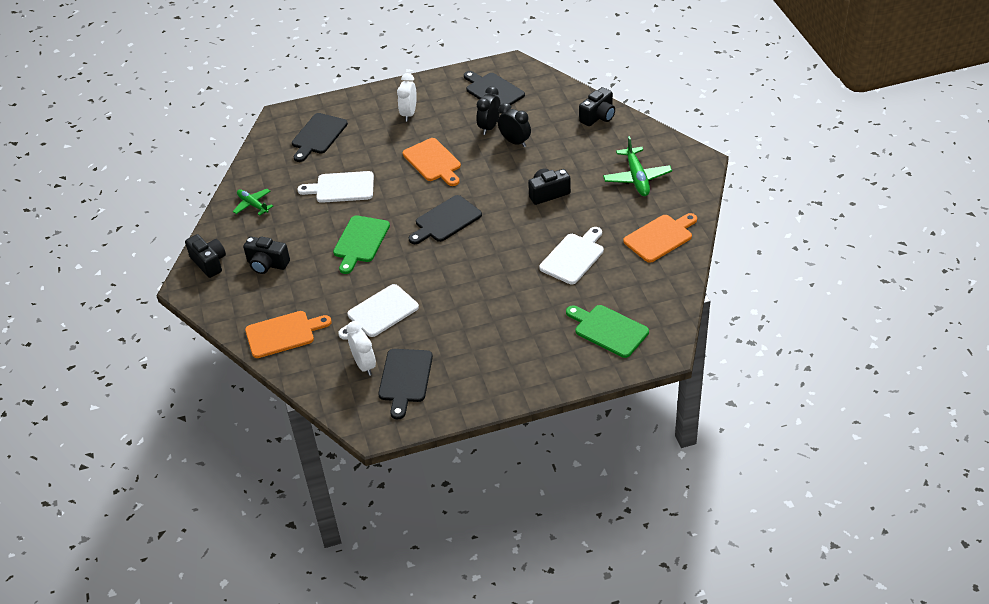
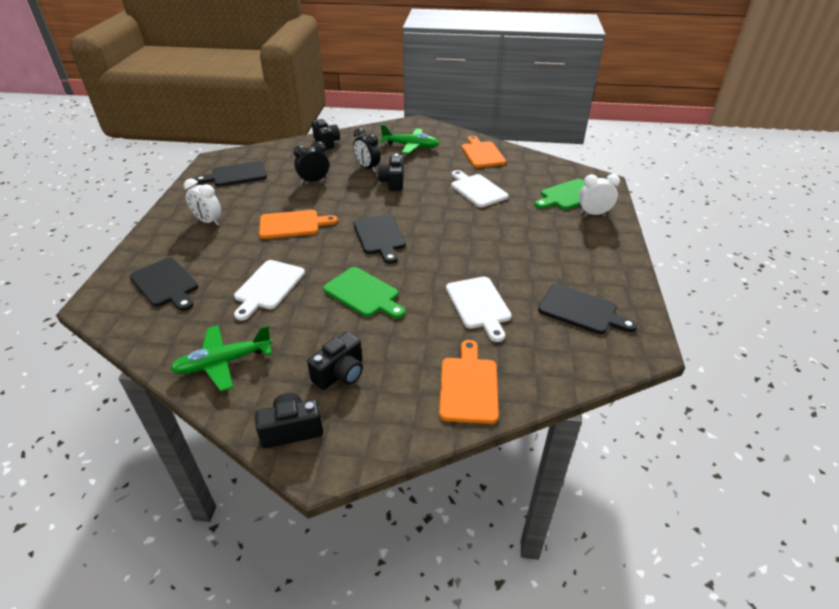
camera: 70 degrees left, 5 degrees down
green plane [233,189,273,216] -> green plane [170,325,273,391], size x1.54
white clock [346,321,376,376] -> white clock moved to [579,174,620,215]
black clock [476,86,501,135] -> black clock moved to [353,128,381,172]

